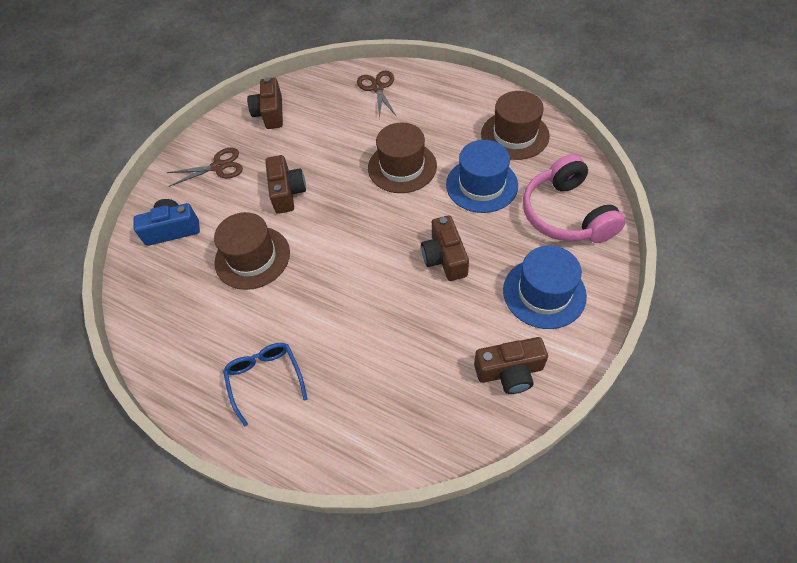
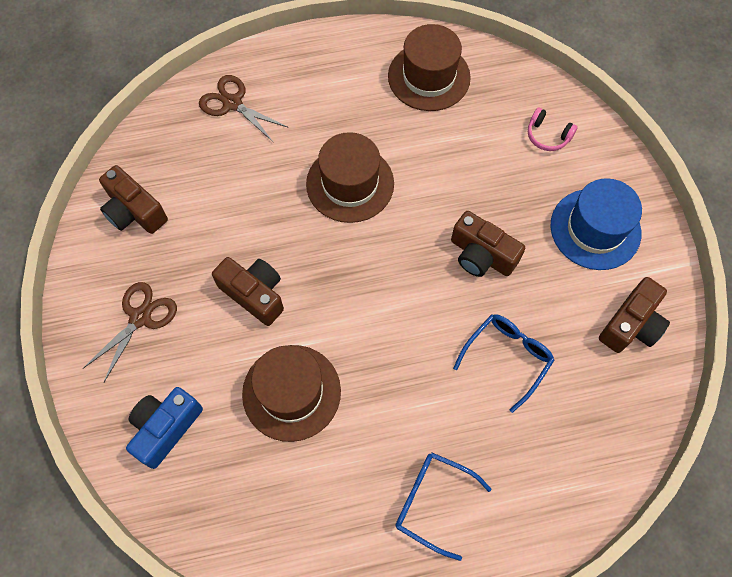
camera: 45 degrees left, 10 degrees up
blue hat [446,140,518,213] -> none
pink headphones [523,154,625,243] -> pink headphones [528,107,578,151], size x0.44
none -> blue glasses [453,314,554,413]

